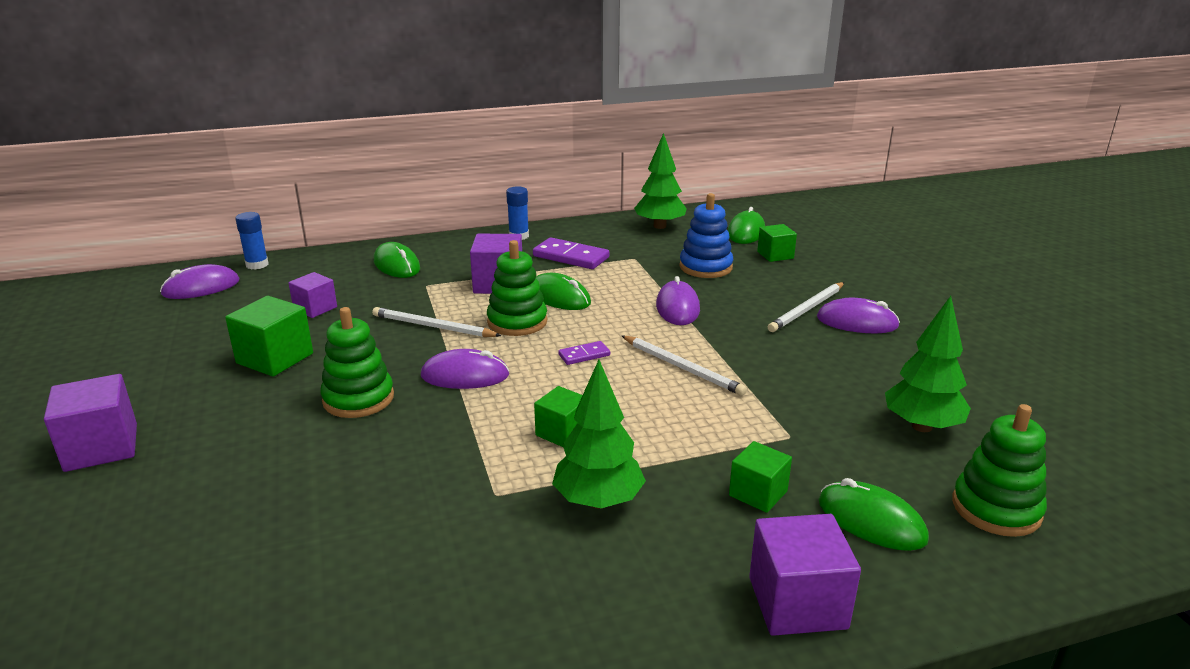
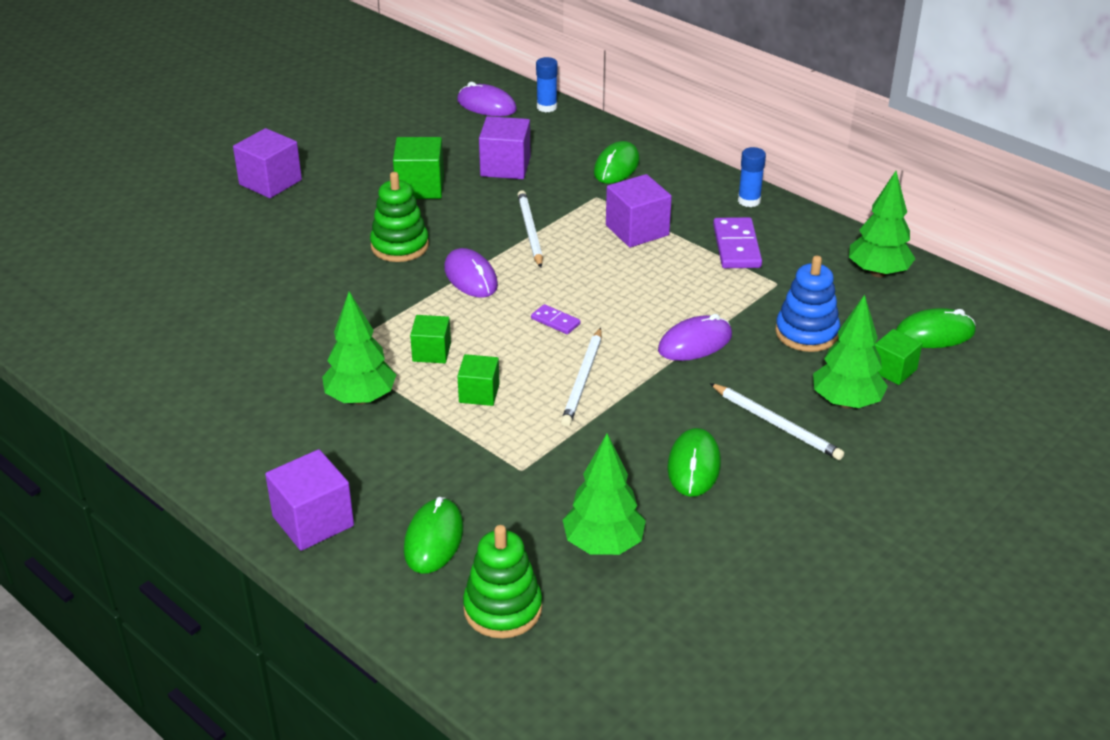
camera: 60 degrees right, 10 degrees up
purple cube [288,272,337,318] -> purple cube [479,116,530,179], size x1.56
green stacking toy [487,240,547,336] -> none
green mouse [536,273,591,310] -> green mouse moved to [667,428,721,497]
green cube [729,441,792,513] -> green cube moved to [457,354,500,406]
white pencil [768,282,844,332] -> white pencil turned 150 degrees counterclockwise [710,383,844,460]
purple mouse [817,298,900,333] -> none
none -> green tree [813,295,888,408]

